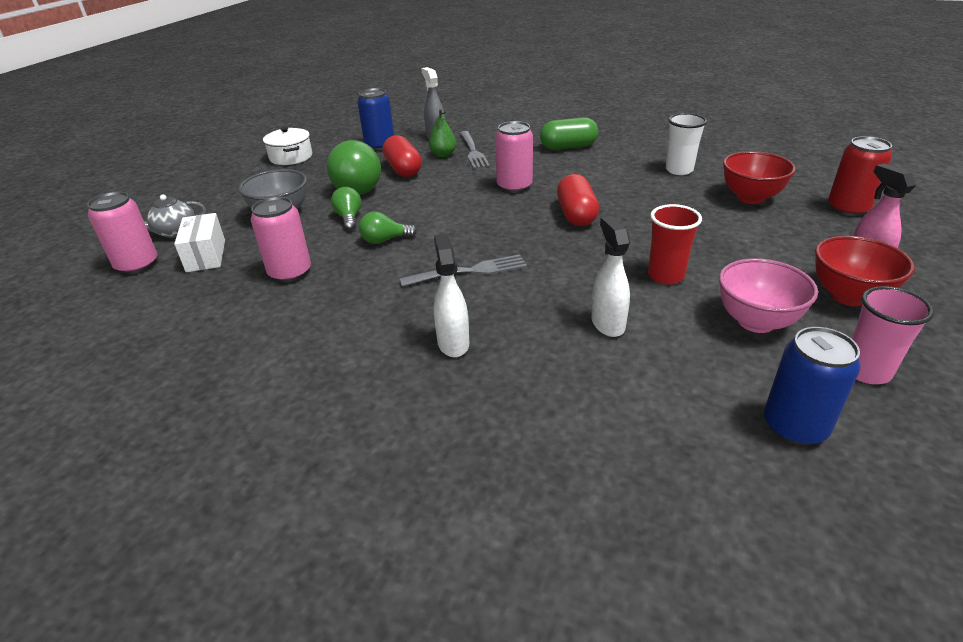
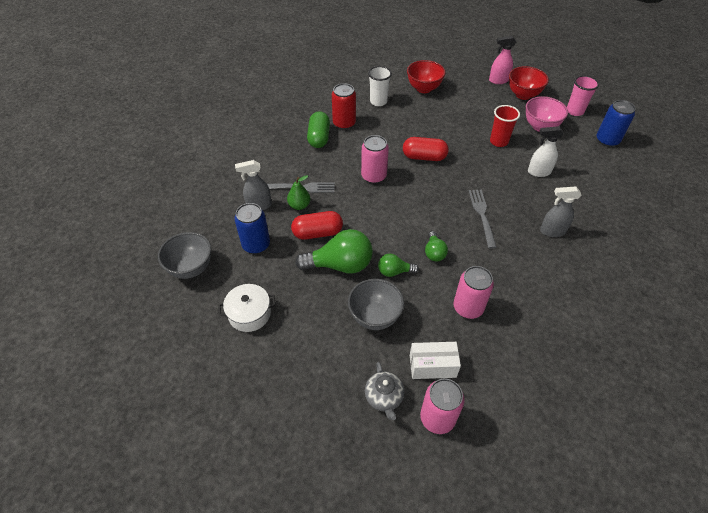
camera: 80 degrees left, 15 degrees up
white spray bottle [434,234,469,357] -> grey spray bottle [540,186,581,237]
red can [828,136,892,216] -> red can moved to [332,83,356,130]
none -> grey bowl [158,232,211,279]

